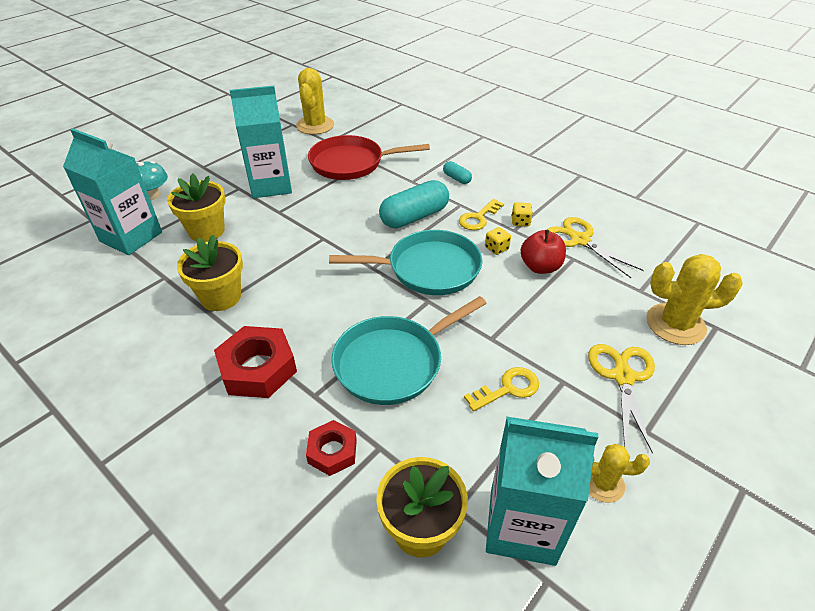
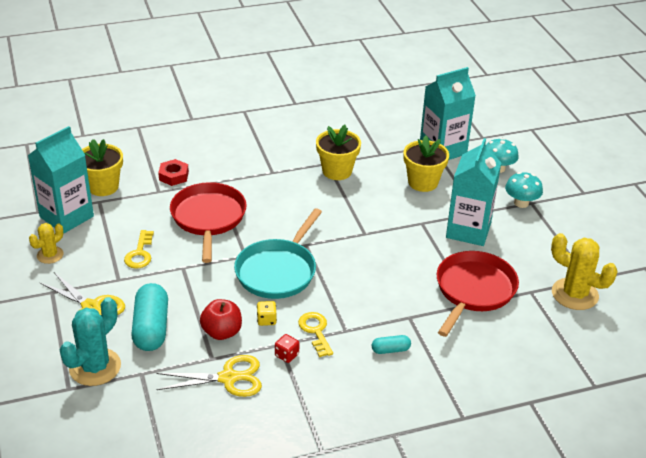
camera: 120 degrees right, 5 degrees down
red nut [214,326,297,398] -> none
turquoise pan [331,296,487,405] -> red pan [170,182,247,263]
turquoise capsule [379,180,449,228] -> turquoise capsule moved to [131,283,168,351]
yellow dice [511,202,533,227] -> red dice [275,334,299,363]
yellow cactus [646,254,743,345] -> turquoise cactus [59,297,121,386]
none -> turquoise mushroom [505,172,543,208]

